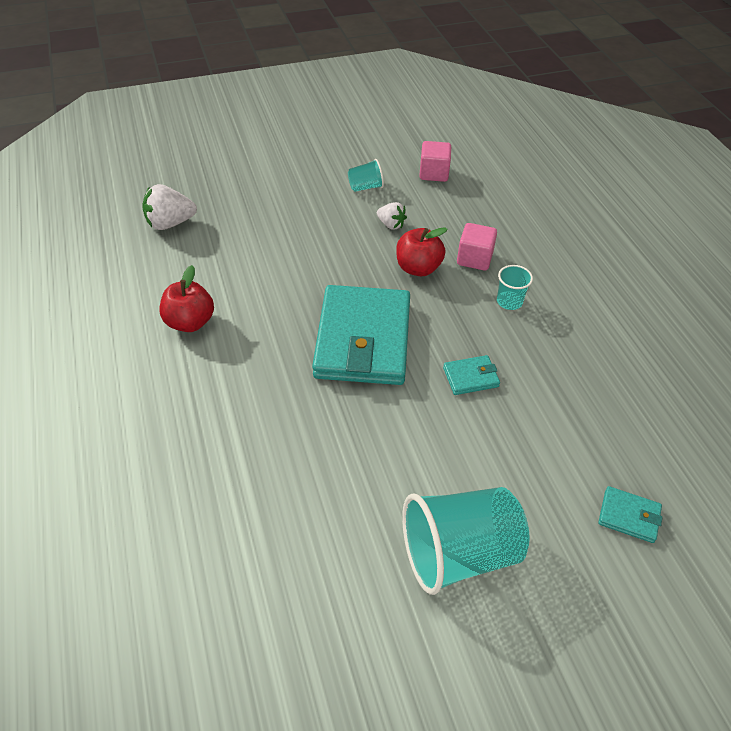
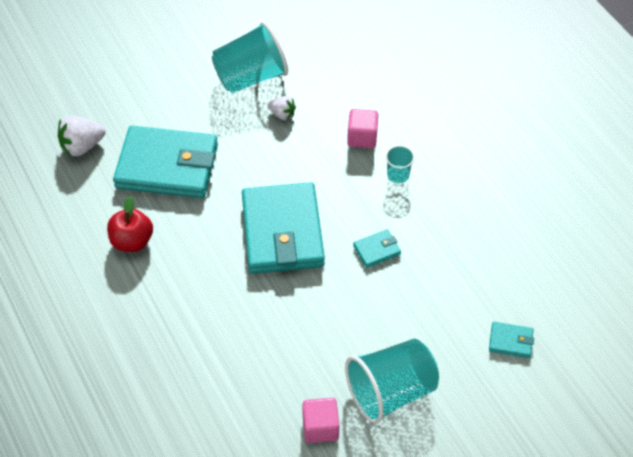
camera: 10 degrees left, 5 degrees up
turquoise cup [348,159,384,192] -> turquoise cup [212,22,288,93], size x2.15
red apple [396,227,448,276] -> none
pink cube [419,141,451,182] -> pink cube moved to [302,398,339,443]
none -> turquoise wallet [113,126,218,198]

